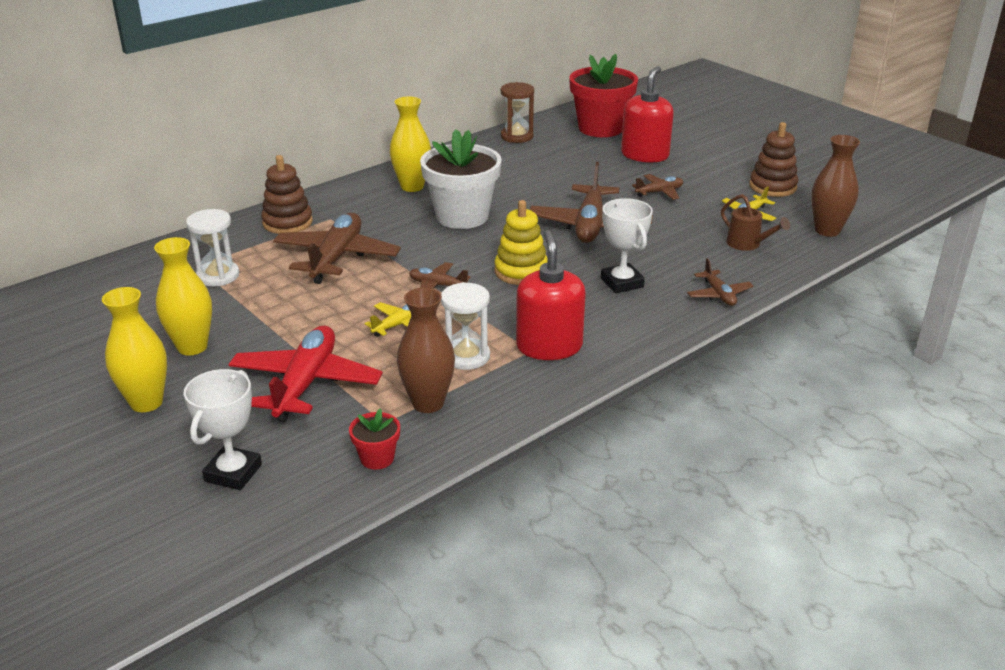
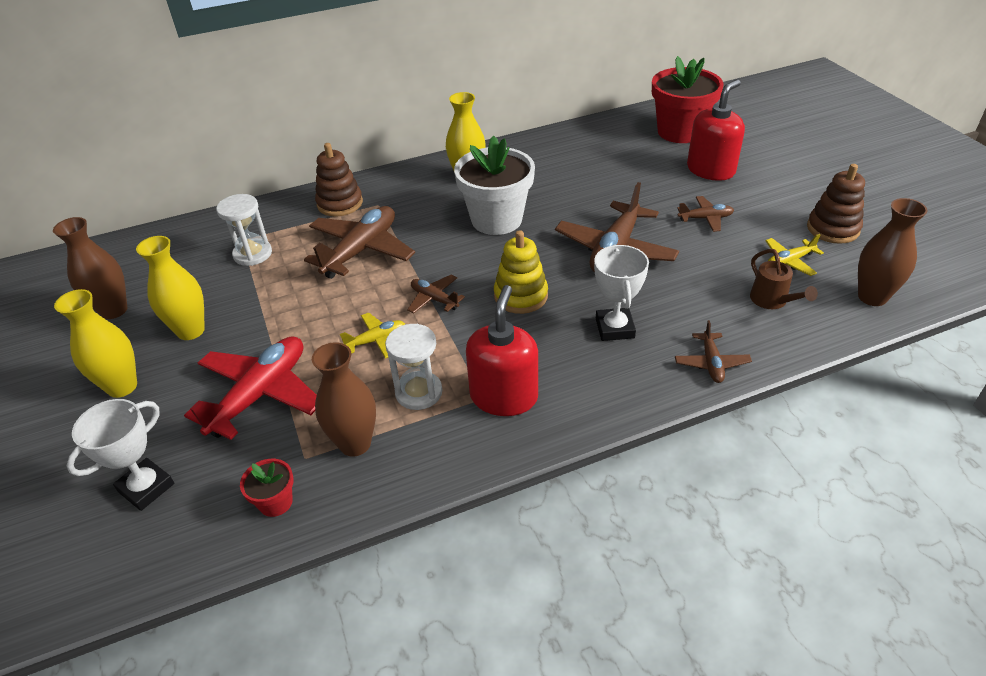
camera: 20 degrees right, 10 degrees up
brown hourglass [501,82,534,143] -> none
none -> brown vase [53,217,127,319]

